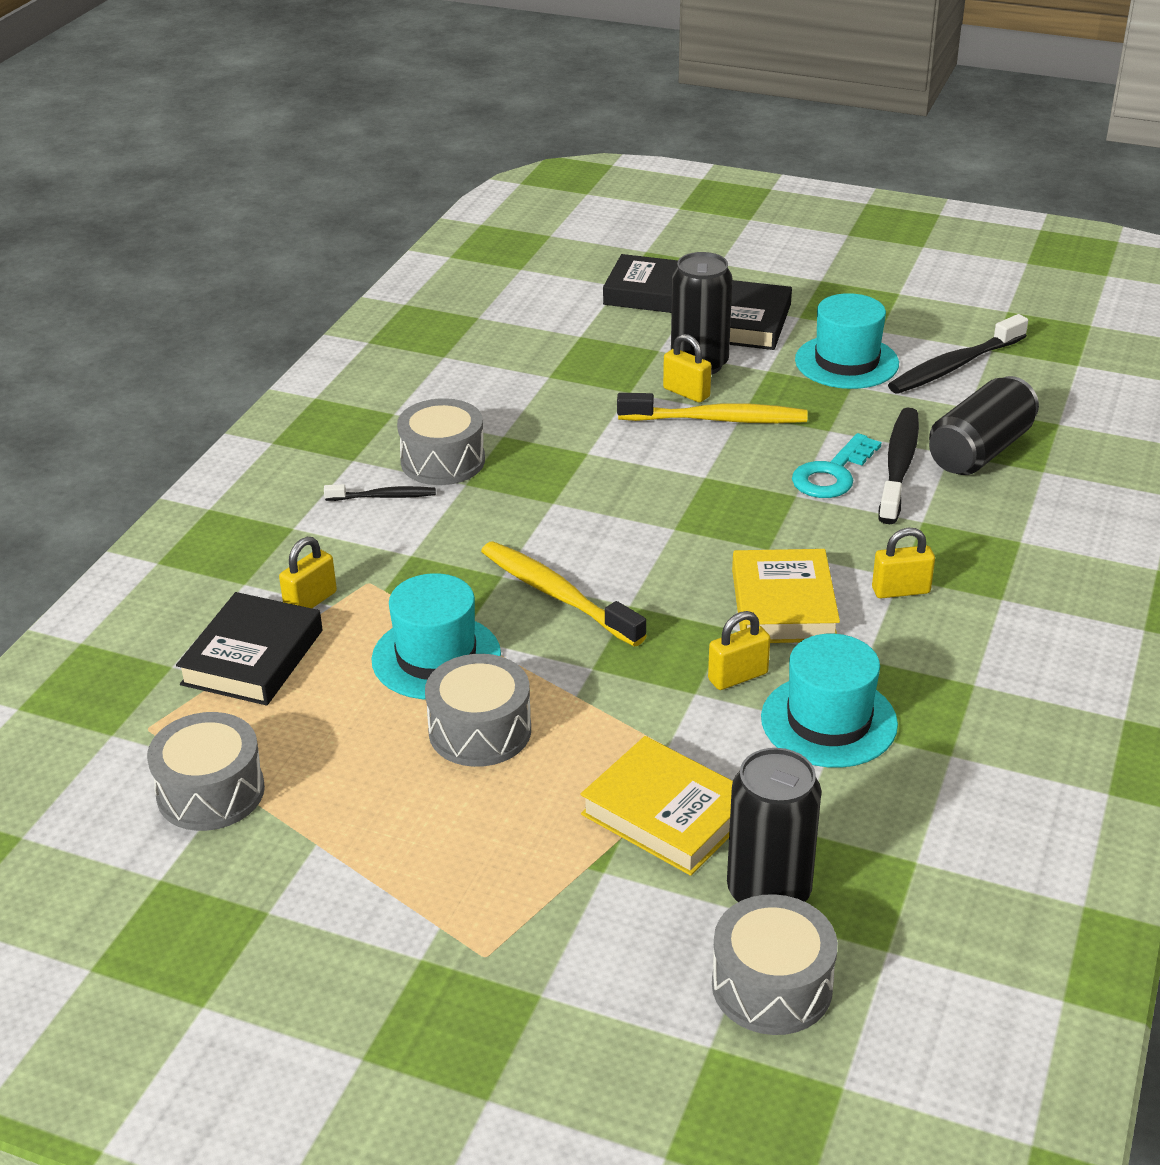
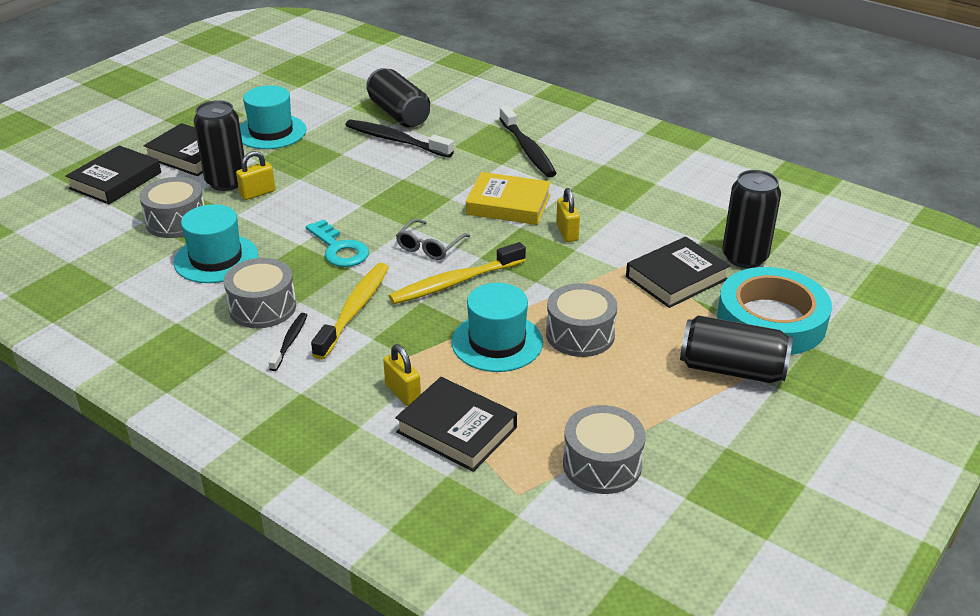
camera: 75 degrees left, 0 degrees up
yellow book [580,736,733,876] -> black book [626,237,730,308]
yellow toothbrush [617,393,808,423] -> yellow toothbrush moved to [311,263,389,360]
grey drum [712,894,838,1035] -> grey drum moved to [139,177,204,238]
turquoise hat [761,634,898,768] -> turquoise hat moved to [174,204,258,283]
turquoise key [792,433,882,498] -> turquoise key moved to [306,219,369,267]
yellow padlock [872,528,935,598] -> none
black toothbrush [888,314,1028,394] -> black toothbrush moved to [499,106,557,177]
none -> grey glasses [396,219,470,260]
none -> black can [680,315,793,383]
none -> turquoise tape [717,267,832,355]

